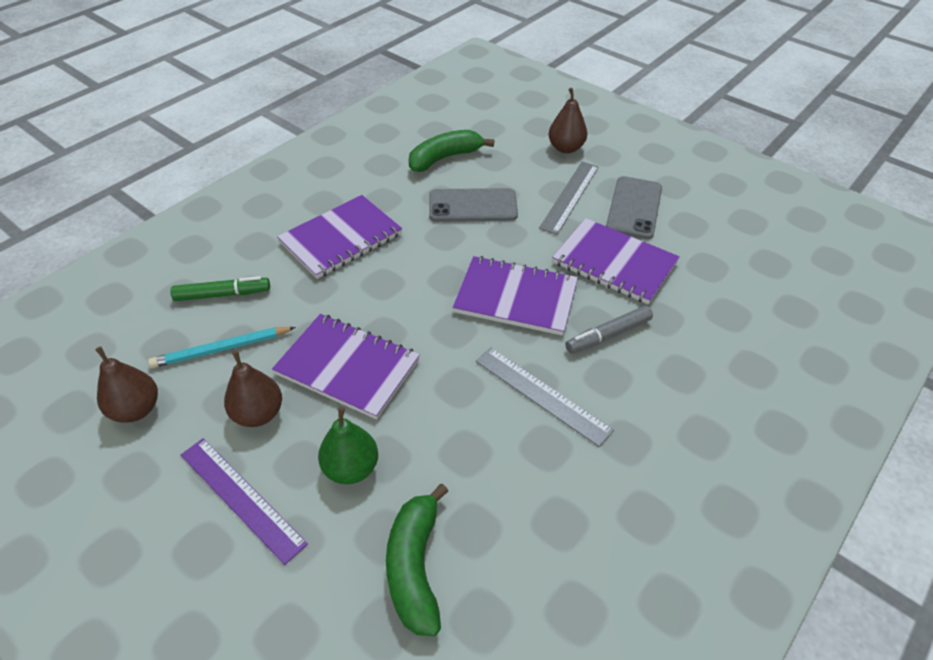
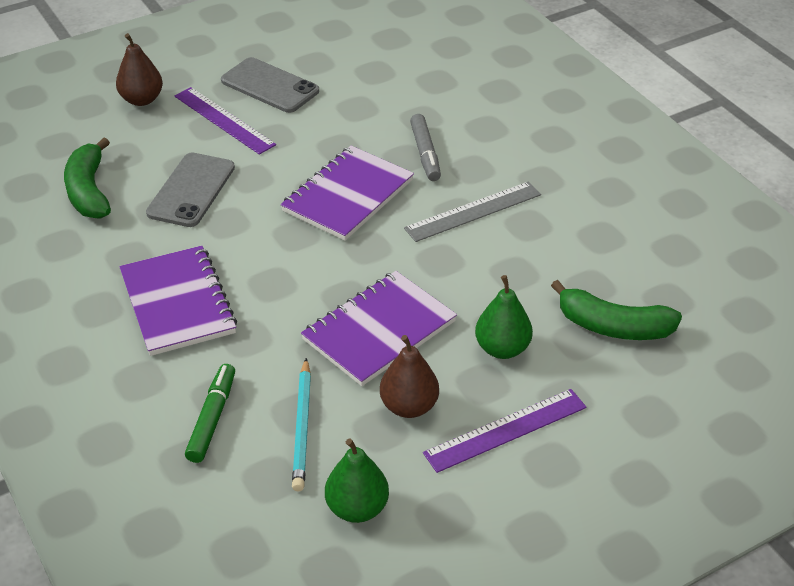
camera: 70 degrees left, 5 degrees down
brown pear [95,347,158,423] -> green pear [325,438,389,523]
grey ruler [539,162,599,235] -> purple ruler [175,87,276,155]
purple notebook [552,218,680,304] -> none

